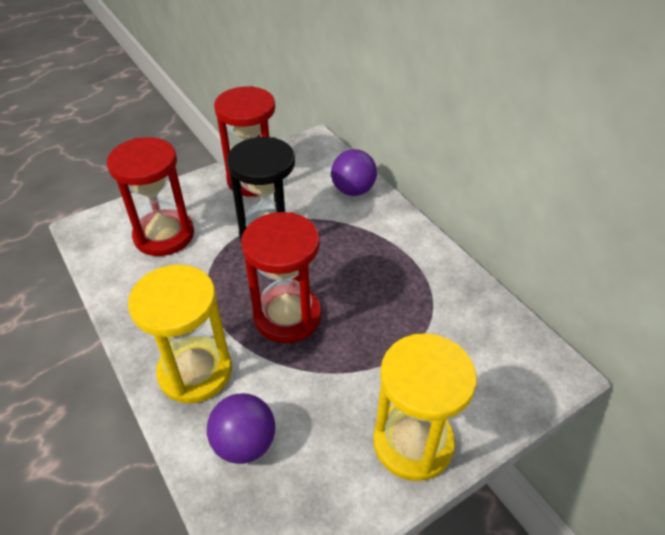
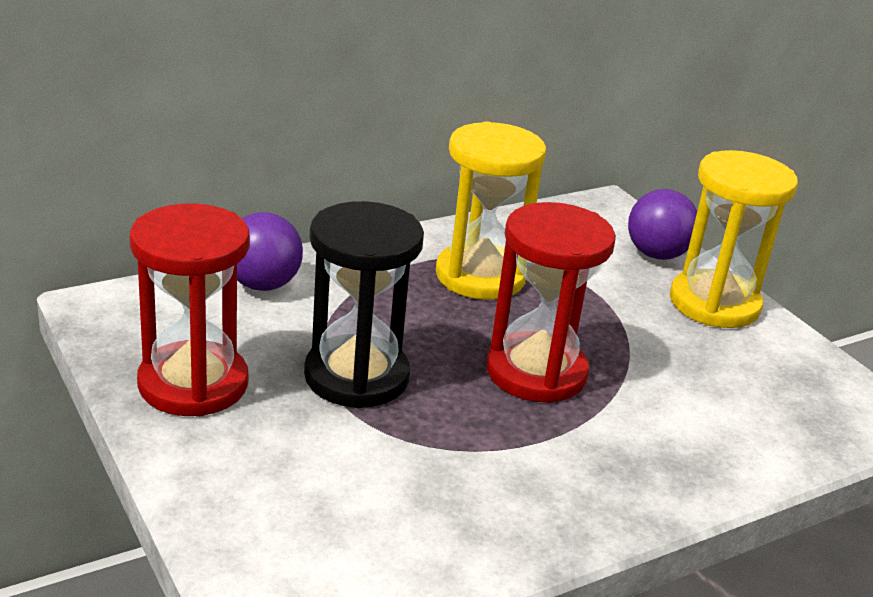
camera: 90 degrees left, 15 degrees down
red hourglass [107,137,194,256] -> none
yellow hourglass [128,265,232,403] -> yellow hourglass moved to [436,121,546,300]
purple ball [207,393,275,464] -> purple ball moved to [628,189,697,260]

